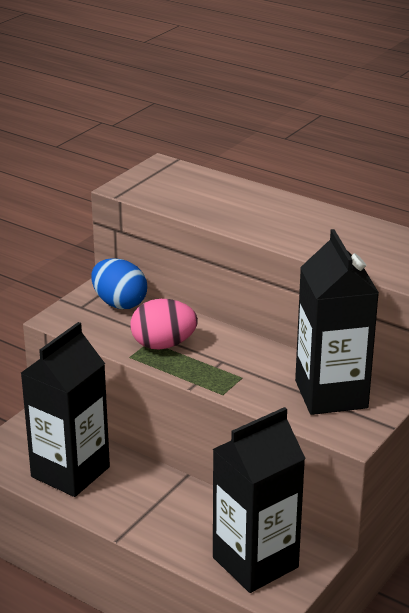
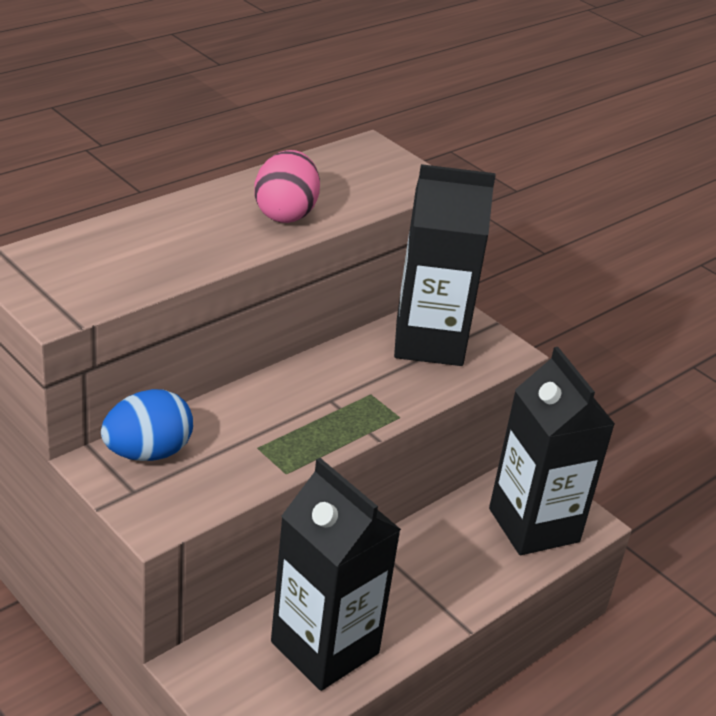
camera: 80 degrees left, 5 degrees up
pink egg [131,299,198,349] -> pink egg moved to [254,150,320,223]

